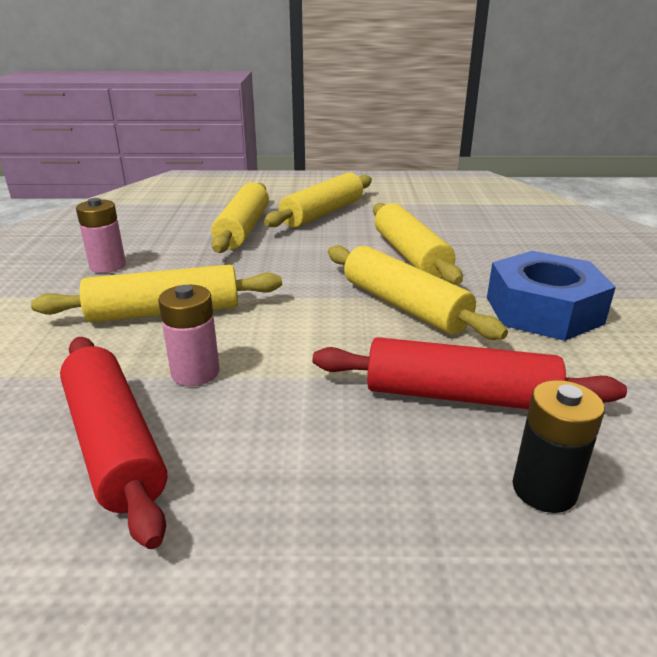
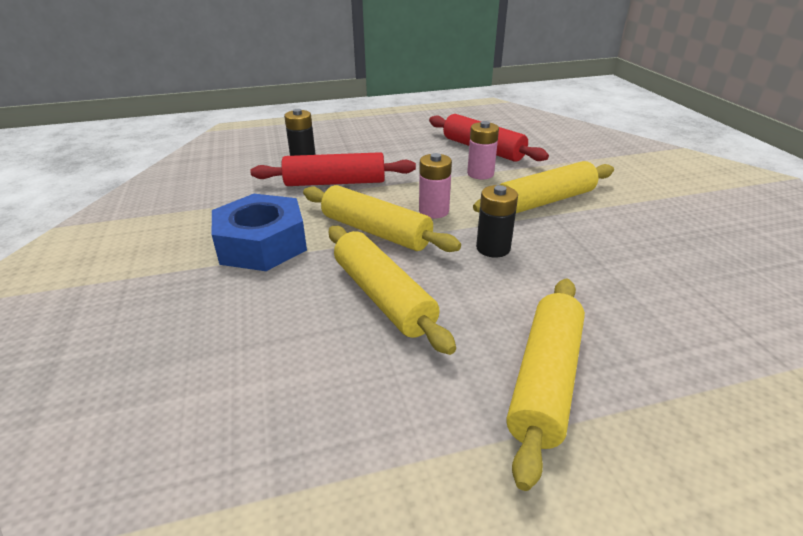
camera: 165 degrees right, 5 degrees up
pink battery [76,198,126,273] -> pink battery moved to [419,153,452,218]
yellow rolling pin [211,183,269,253] -> none
none -> black battery [476,185,518,257]

